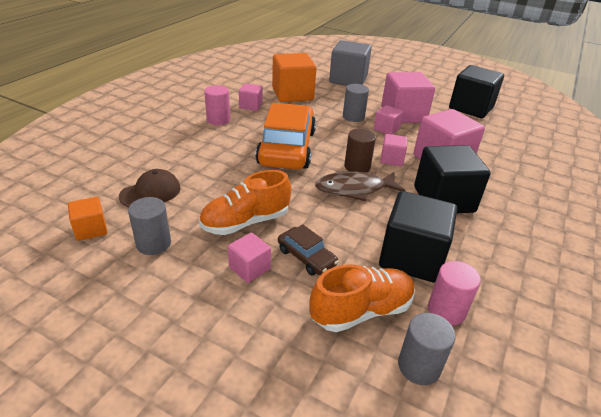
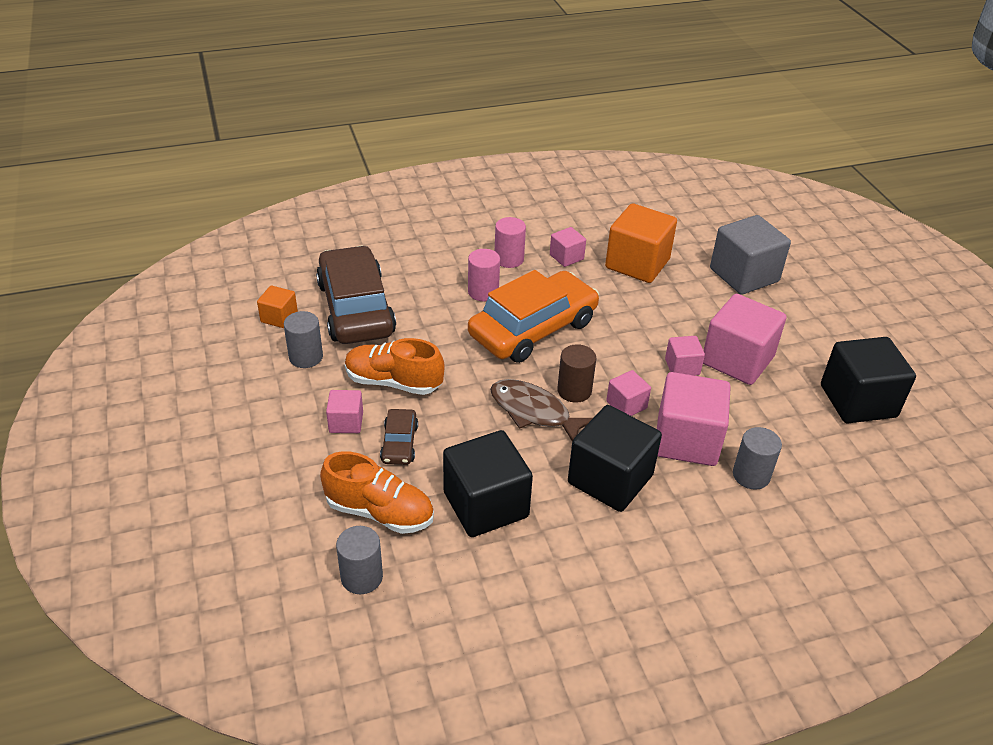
camera: 45 degrees right, 5 degrees up
brown cap [119,169,180,207] -> brown car [316,246,396,344]
grey cylinder [343,84,369,122] -> grey cylinder moved to [733,427,782,490]
pink cylinder [428,261,481,325] -> pink cylinder moved to [468,249,500,301]

